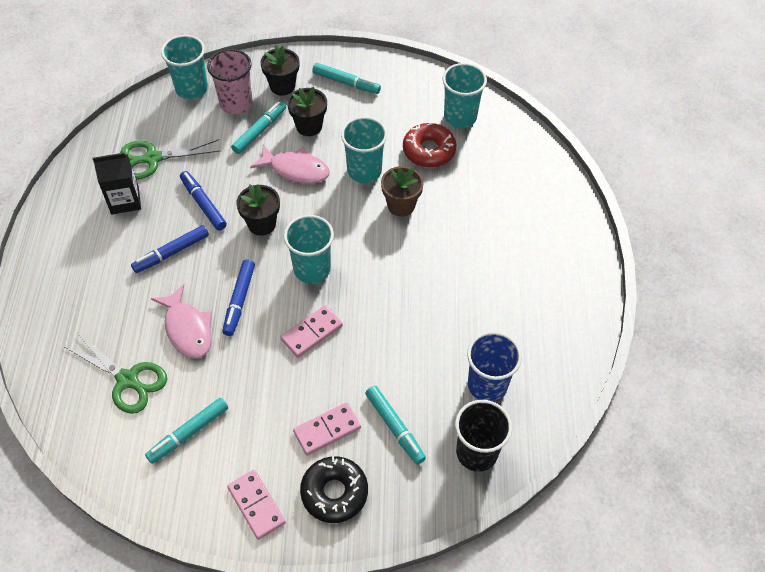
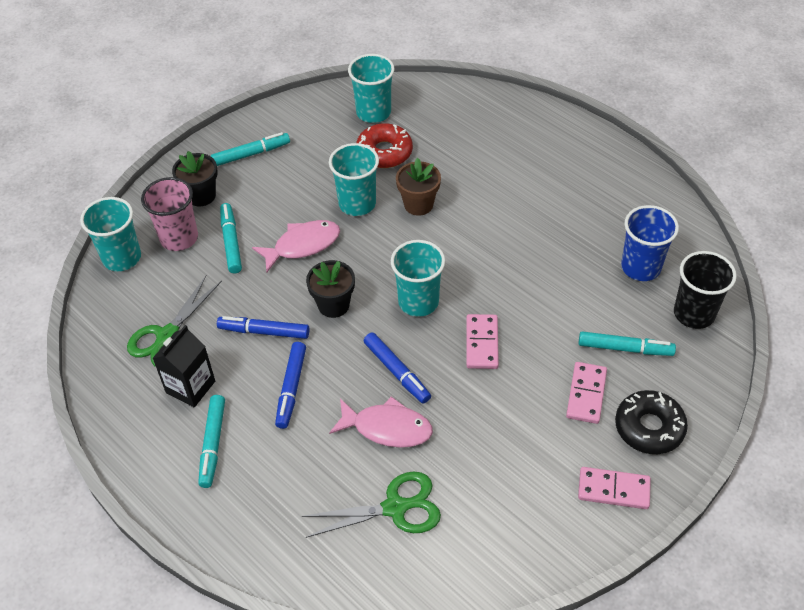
camera: 45 degrees left, 5 degrees down
turquoise marker [145,398,228,464] -> turquoise marker moved to [198,395,225,488]
black flower pot [287,87,327,136] -> none

